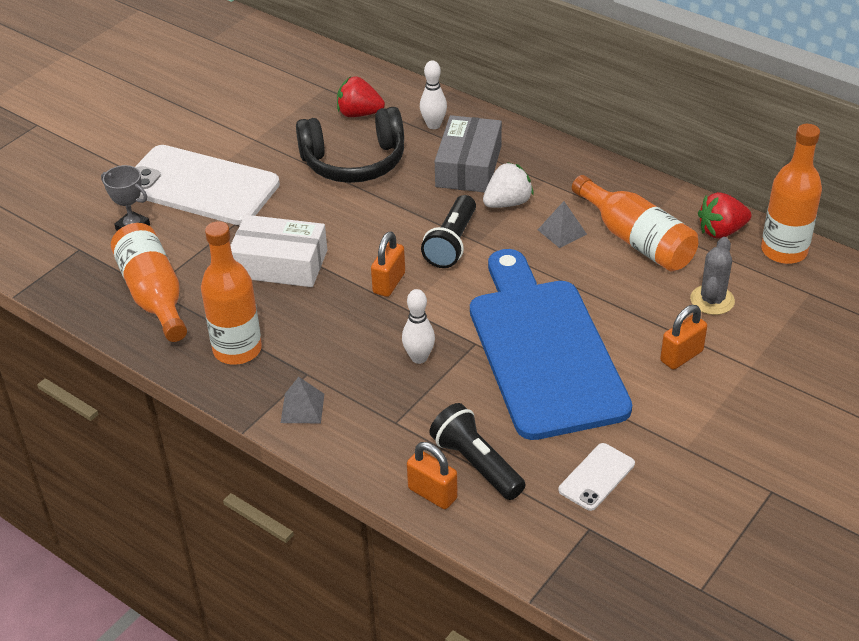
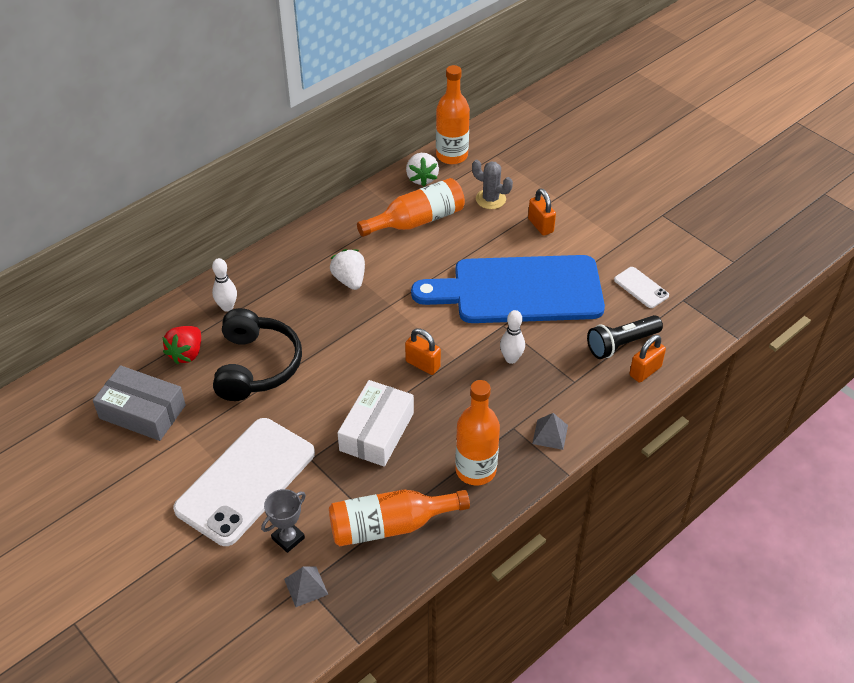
camera: 80 degrees left, 5 degrees up
black flashlight [421,195,476,268] -> none
grey box [435,115,502,193] -> grey box moved to [93,365,186,441]
grey pyramid [538,201,587,248] -> grey pyramid moved to [284,567,328,607]
red strawberry [698,192,752,239] -> white strawberry [406,153,439,187]

